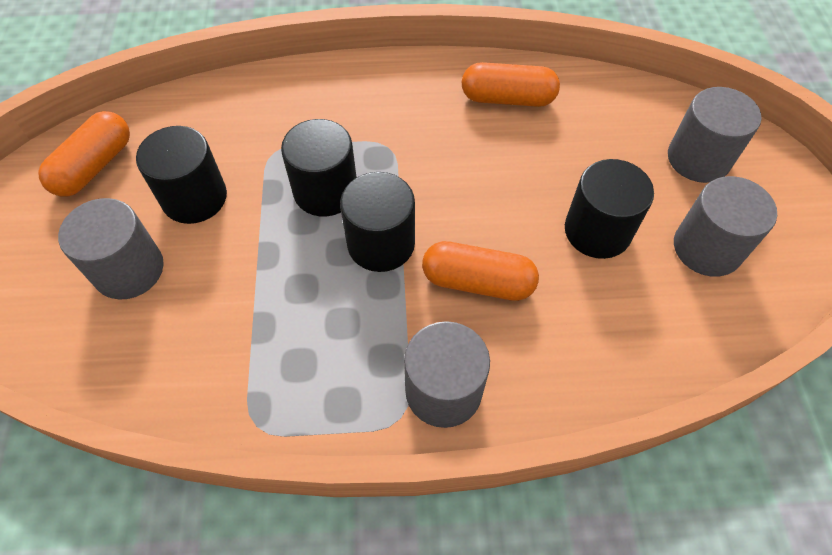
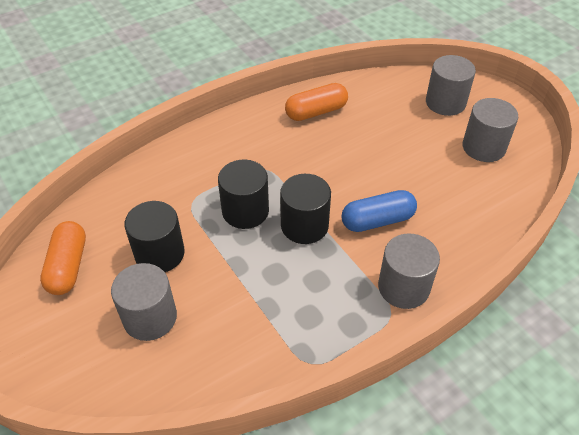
camera: 30 degrees left, 10 degrees down
orange capsule [422,241,539,301] -> blue capsule [342,190,417,232]
black cylinder [565,159,654,259] -> none

